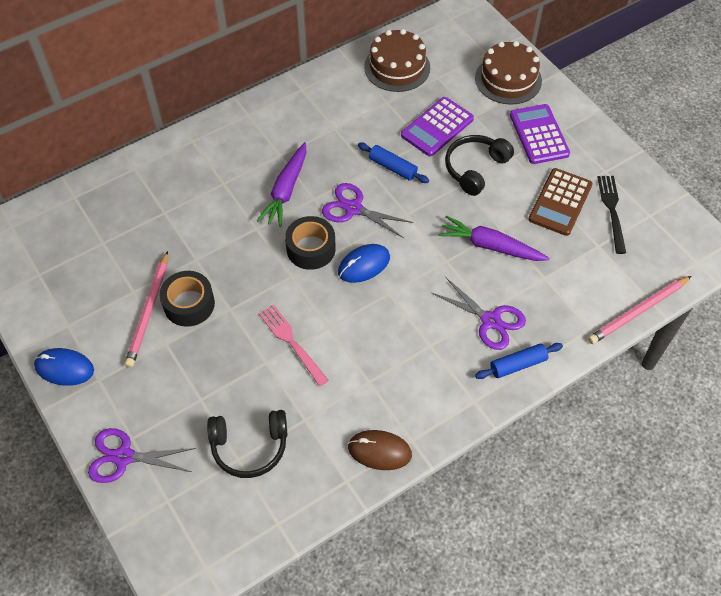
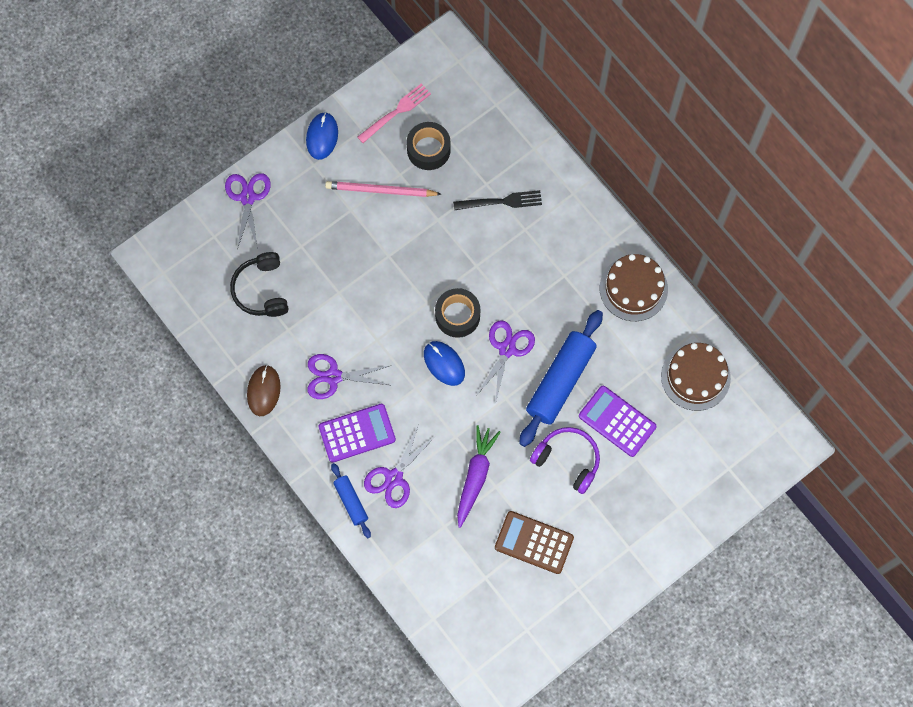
camera: 85 degrees right, 15 degrees up
black tape [160,271,215,327] -> black tape moved to [407,122,451,170]
purple carrot [257,142,306,227] -> none
pink fork [259,305,329,386] -> pink fork moved to [357,83,431,143]
blue rolling pin [358,143,429,183] -> blue rolling pin [519,310,603,447], size x1.94
black headphones [445,135,514,196] -> purple headphones [530,427,600,494]
brown cake [475,41,542,105] -> brown cake moved to [600,254,668,321]
purple calculator [510,104,570,164] -> purple calculator moved to [319,404,396,463]
pink pencil [588,276,691,344] -> none
black fork [597,176,626,254] -> black fork moved to [453,190,542,210]
none -> purple scissors [307,354,391,399]

